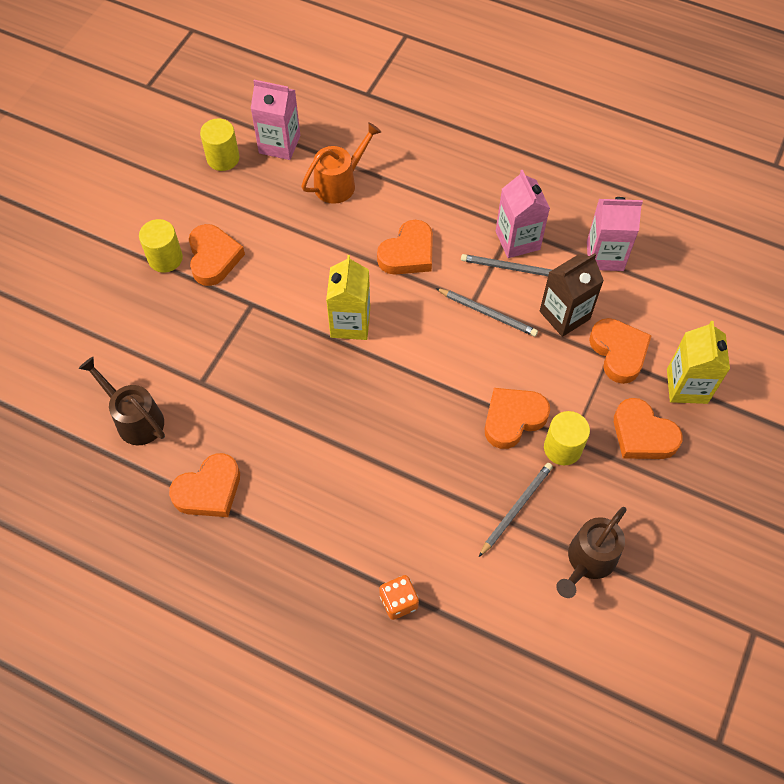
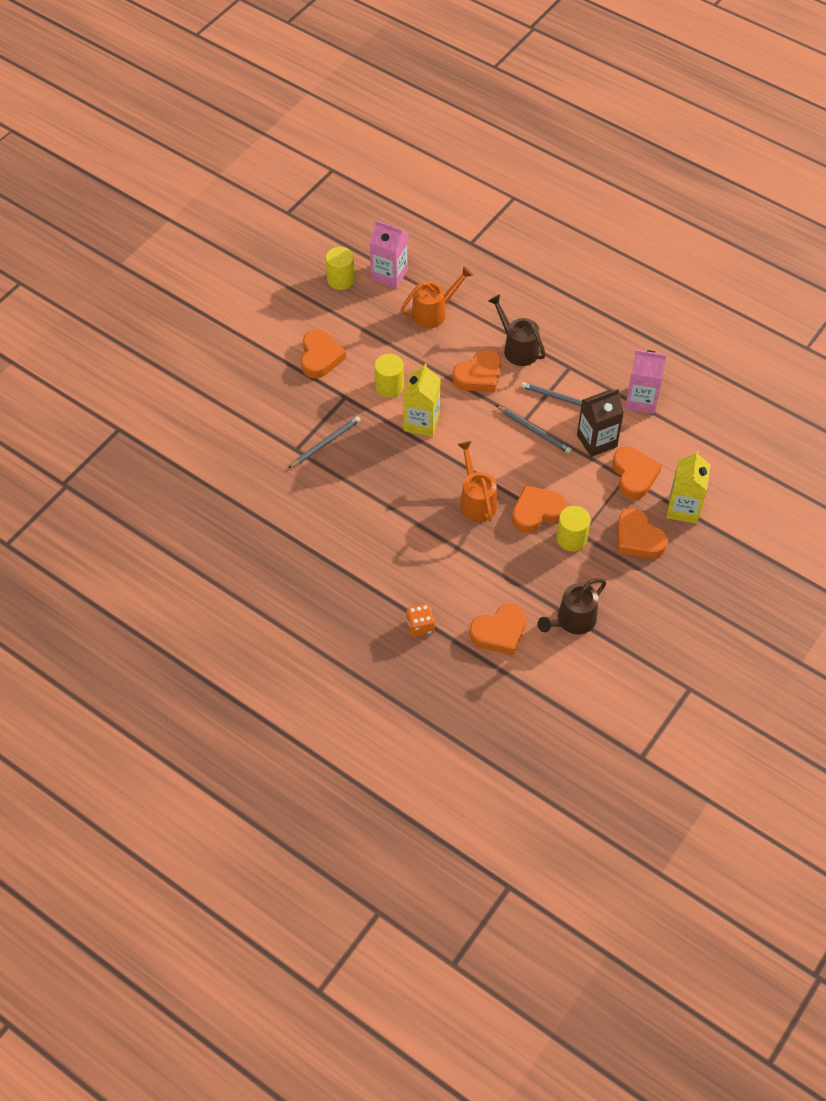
camera: 10 degrees right, 5 degrees down
brown watering can [79,357,165,445] -> brown watering can moved to [488,295,546,366]
yellow cylinder [139,219,183,273] -> yellow cylinder moved to [374,354,404,398]
orange heart [169,453,240,517] -> orange heart moved to [469,604,526,655]
grey pencil [479,463,553,557] -> grey pencil moved to [288,416,361,468]
pink carton [496,170,550,258] -> none
none -> orange watering can [457,441,497,522]

